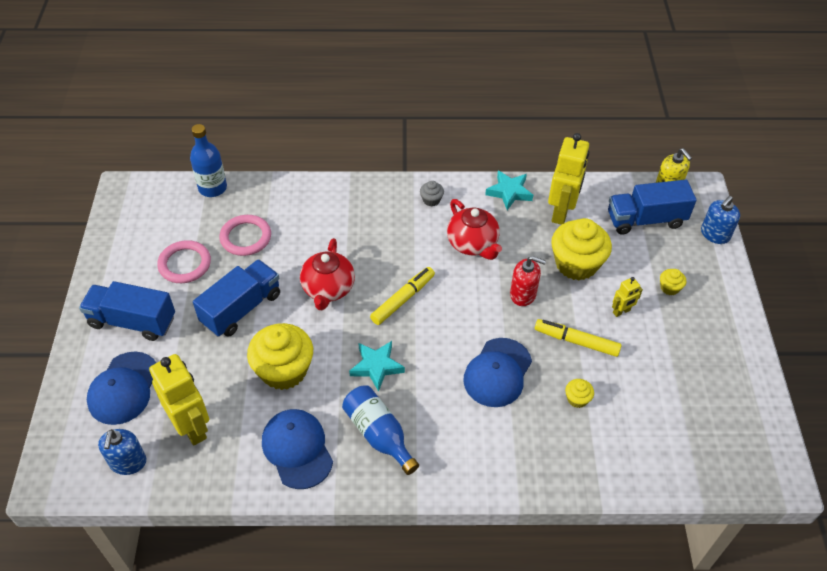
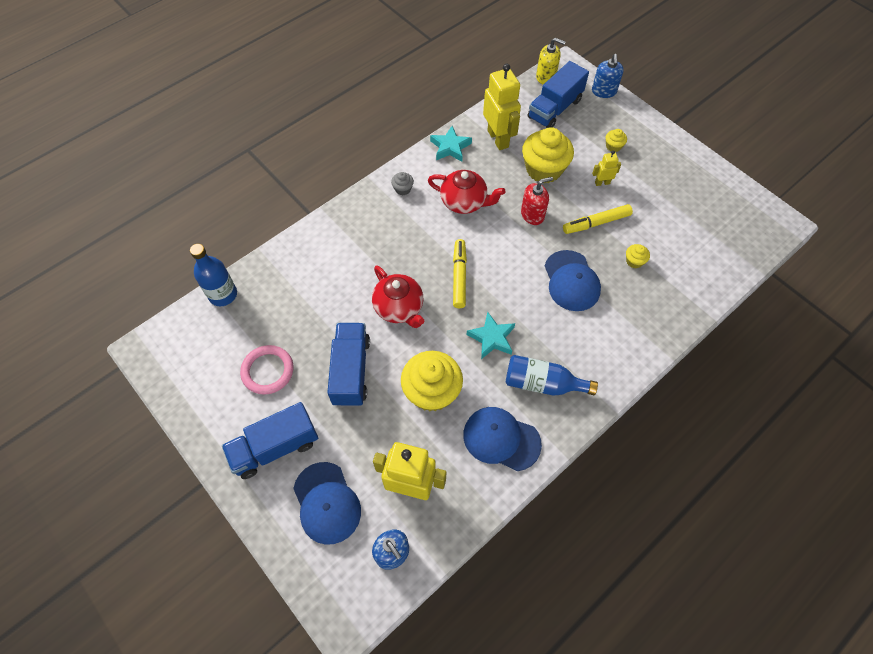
camera: 40 degrees left, 10 degrees up
pink ring [220,215,271,256] -> none
yellow robot [612,277,643,317] -> yellow robot turned 120 degrees counterclockwise [592,151,621,186]

